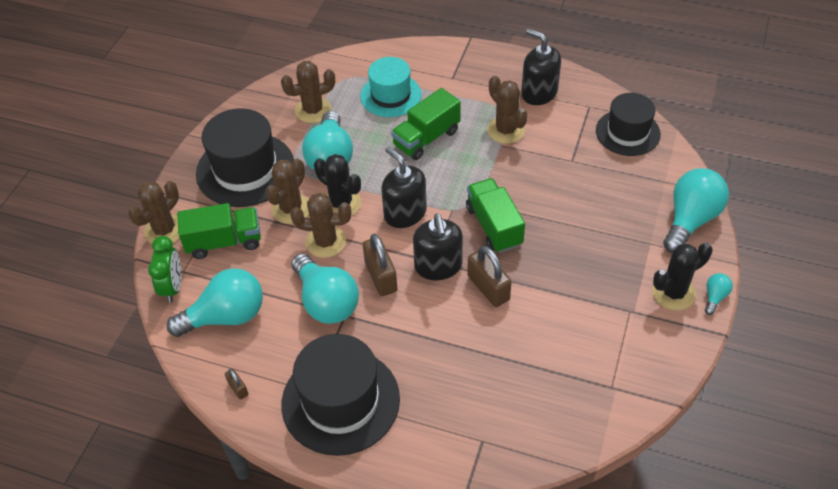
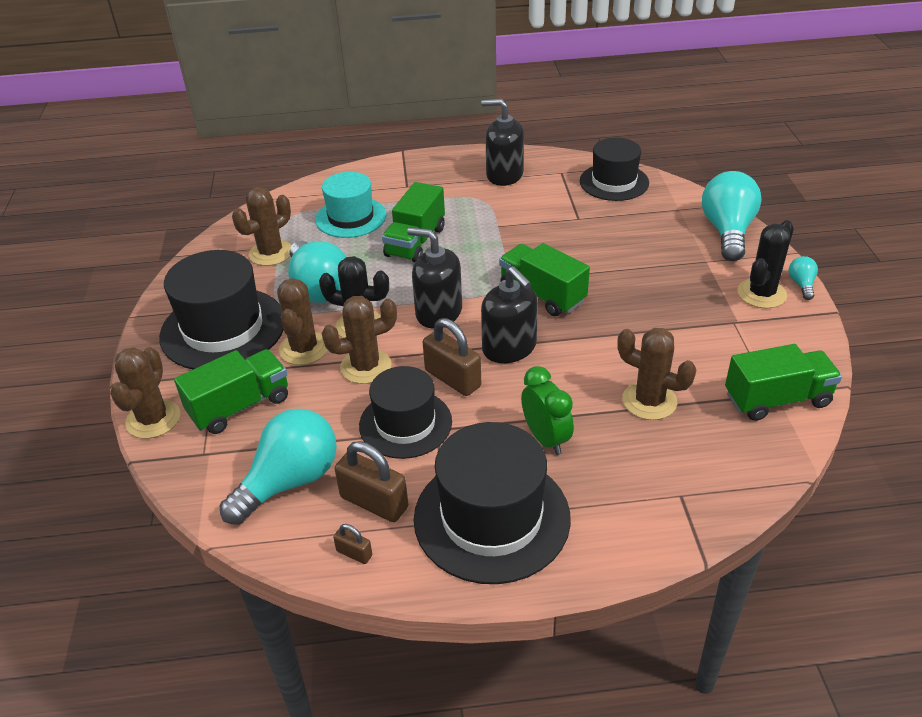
camera: 25 degrees left, 10 degrees down
green clock [148,236,181,303] -> green clock moved to [521,366,574,455]
turquoise light bulb [291,254,359,324] -> black hat [359,366,452,459]
brown padlock [467,246,512,307] -> brown padlock moved to [335,441,408,522]
brown cactus [487,76,528,144] -> brown cactus moved to [617,328,696,420]
none -> green truck [725,344,842,421]

